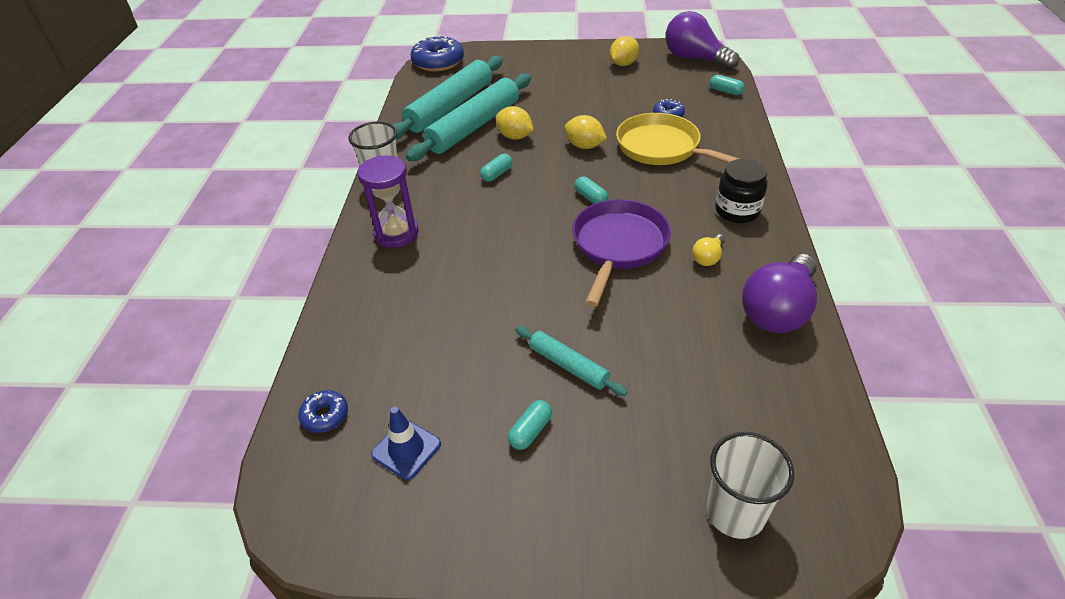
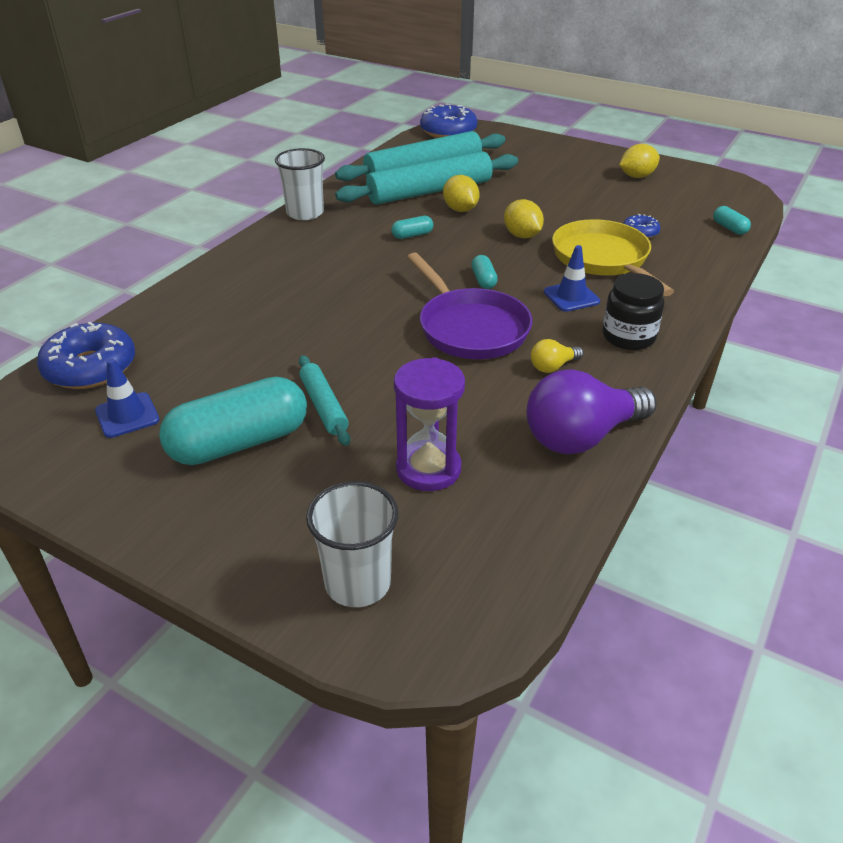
camera: 25 degrees right, 5 degrees down
blue donut [298,390,348,433] -> blue donut [37,322,135,389], size x1.94
purple hourglass [357,156,419,248] -> purple hourglass moved to [394,357,465,491]
turquoise capsule [508,400,552,450] -> turquoise capsule [159,377,307,465], size x2.33
purple pan [572,199,671,307] -> purple pan turned 105 degrees clockwise [407,252,532,359]
purple light bulb [665,11,739,70] -> none
none -> blue traffic cone [544,245,600,312]

